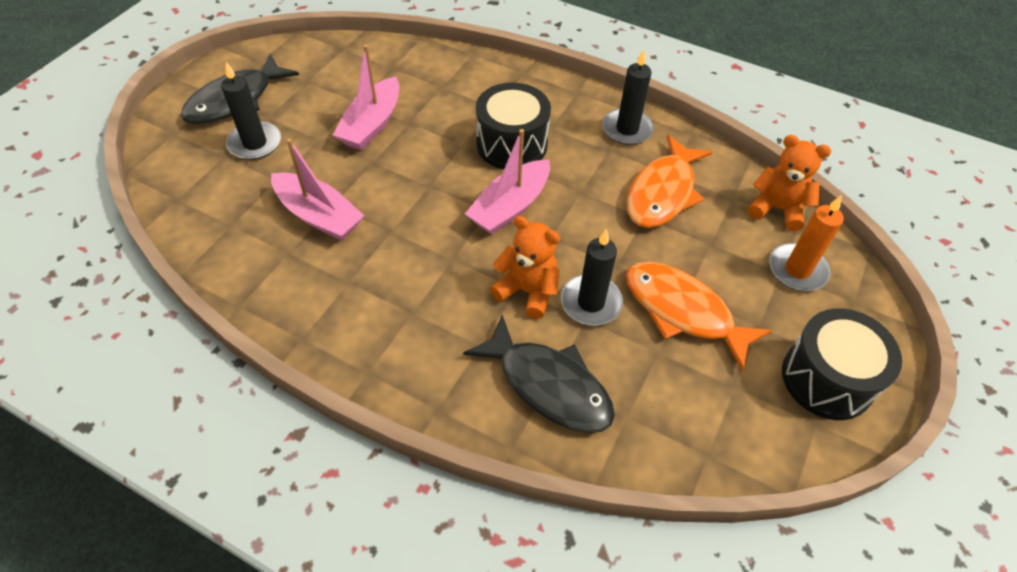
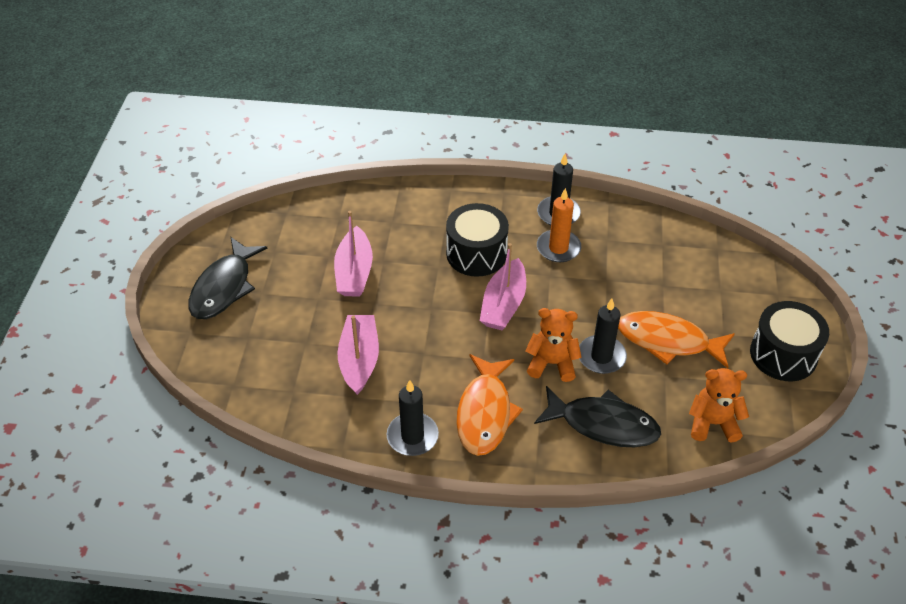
camera: 20 degrees left, 5 degrees down
black candle [221,62,281,160] -> black candle moved to [387,380,439,456]
pink boat [271,138,365,241] -> pink boat turned 105 degrees counterclockwise [337,315,379,395]
orange fish [626,135,712,228] -> orange fish moved to [456,354,523,456]
orange teddy bear [748,135,831,231] -> orange teddy bear moved to [689,368,749,443]
orange candle [769,195,844,291] -> orange candle moved to [537,188,581,262]

